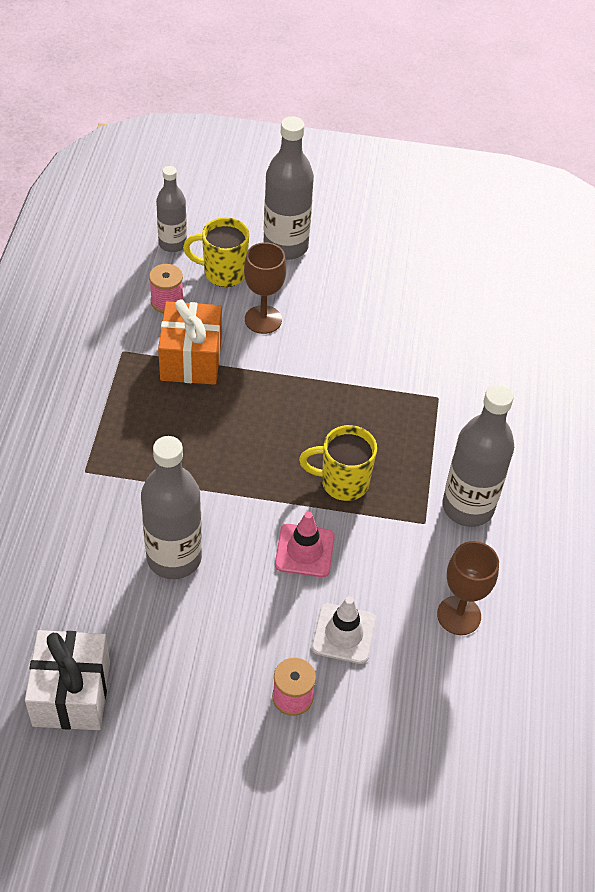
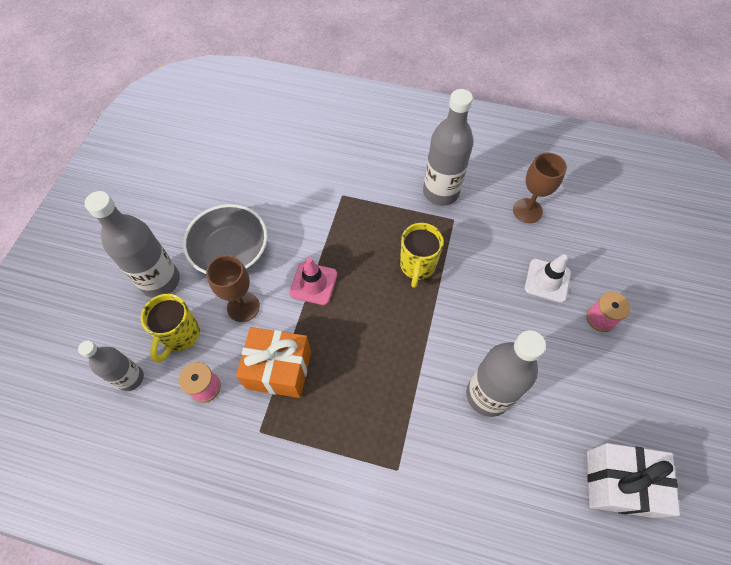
camera: 80 degrees left, 10 degrees up
pink traffic cone [275,512,335,577] -> pink traffic cone moved to [289,258,337,305]
none -> grey bowl [183,204,267,274]

